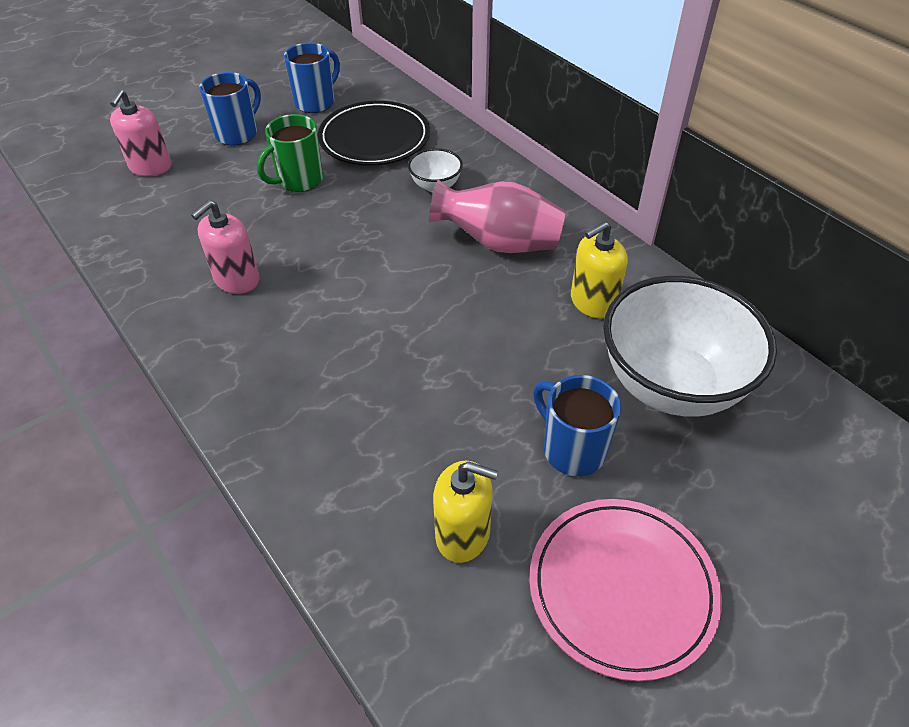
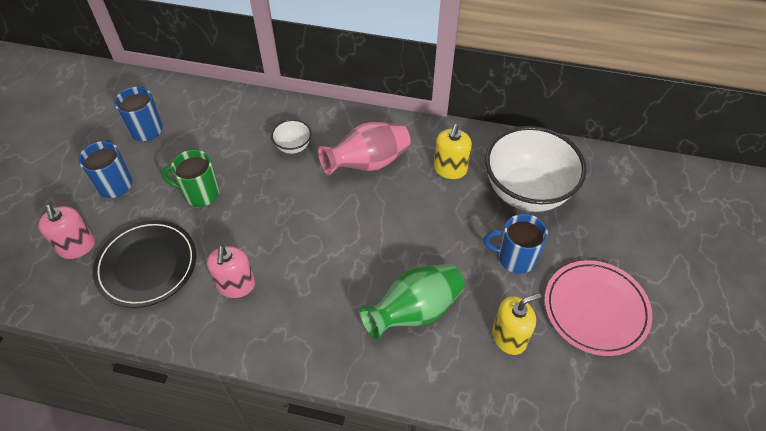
camera: 40 degrees left, 5 degrees up
green mug [257,114,323,192] -> green mug turned 90 degrees clockwise [161,150,219,207]
black plate [318,101,430,166] -> black plate moved to [93,220,196,308]
none -> green vase [359,264,465,340]

